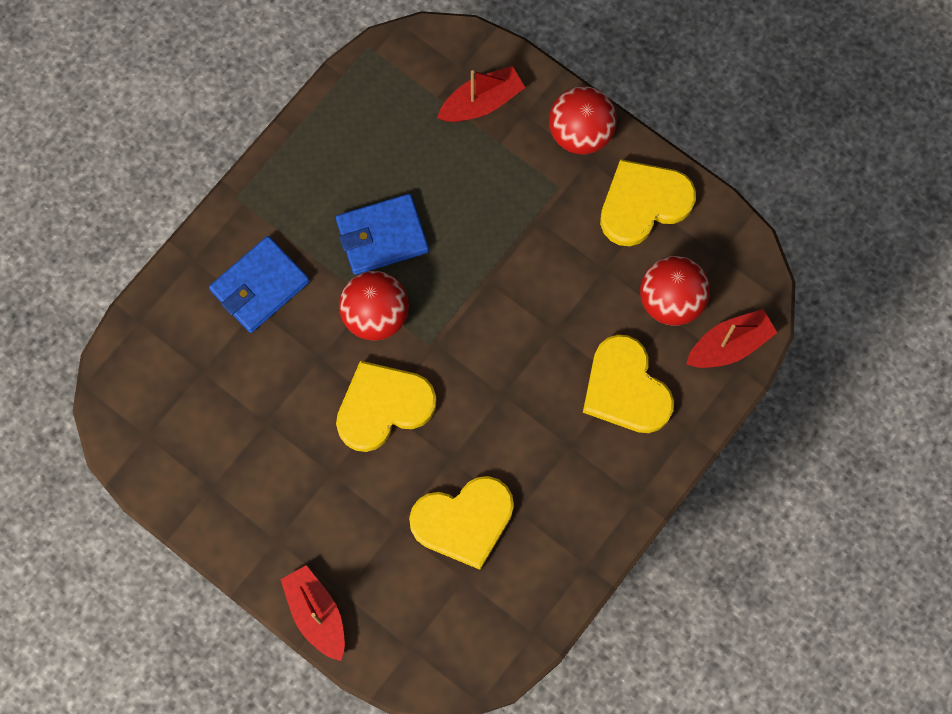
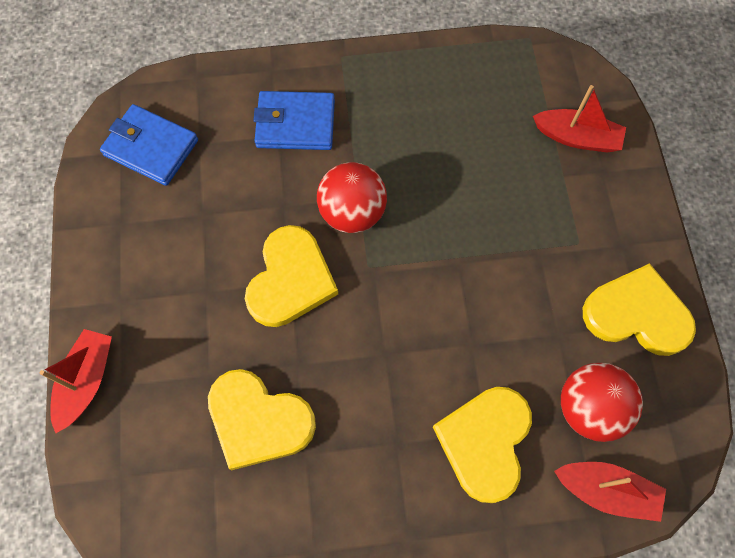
camera: 45 degrees right, 5 degrees down
blue wallet [336,194,429,275] -> blue wallet moved to [100,104,198,186]
yellow heart [336,361,437,452] -> yellow heart turned 90 degrees clockwise [245,225,338,327]
red ball [549,86,617,154] -> none

